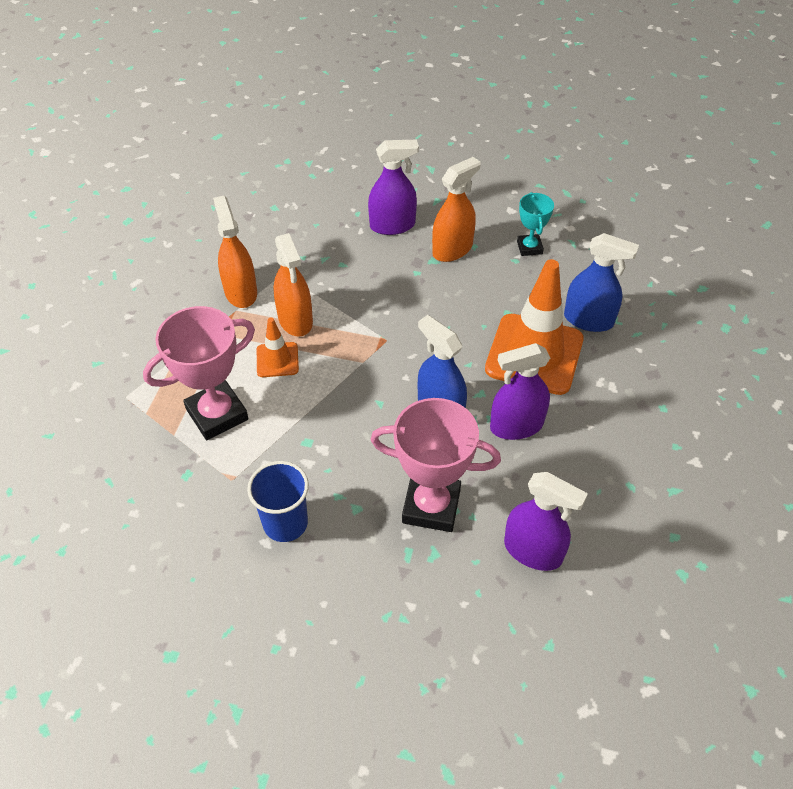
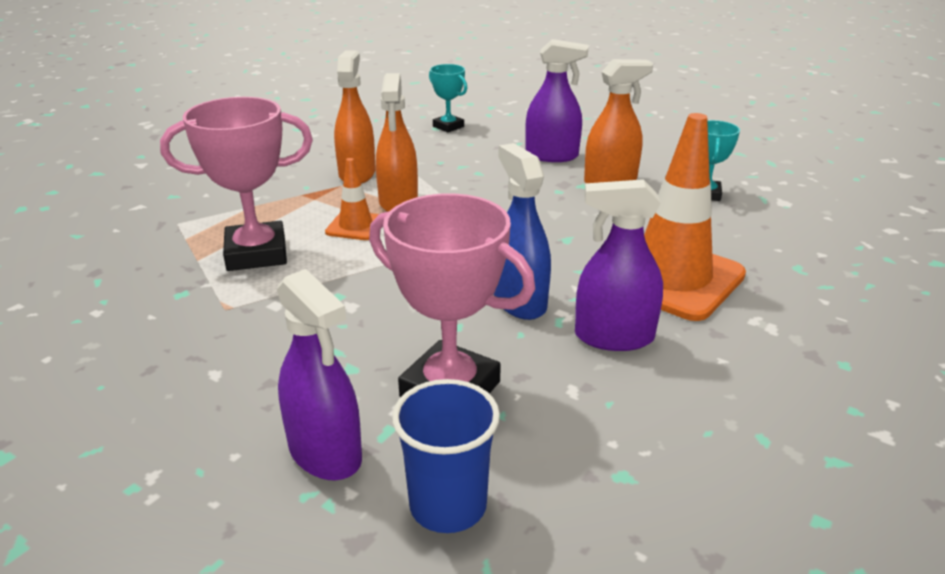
camera: 20 degrees right, 20 degrees down
blue cup [247,461,309,542] -> blue cup moved to [392,379,500,533]
purple spray bottle [504,472,588,571] -> purple spray bottle moved to [277,269,362,480]
blue spray bottle [564,233,639,332] -> none
none -> turquoise trophy [429,64,467,132]

